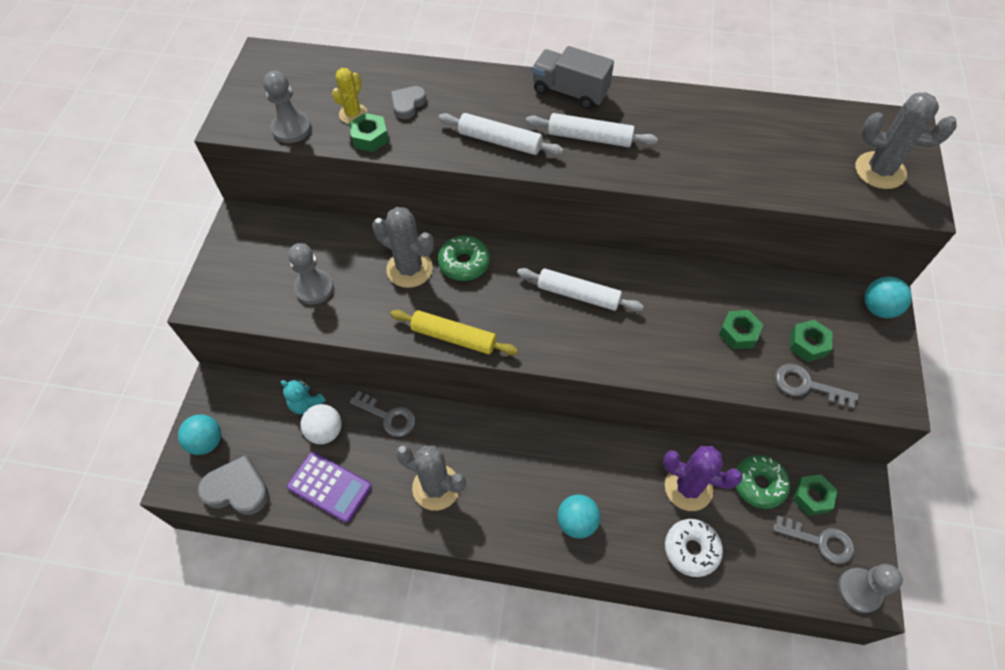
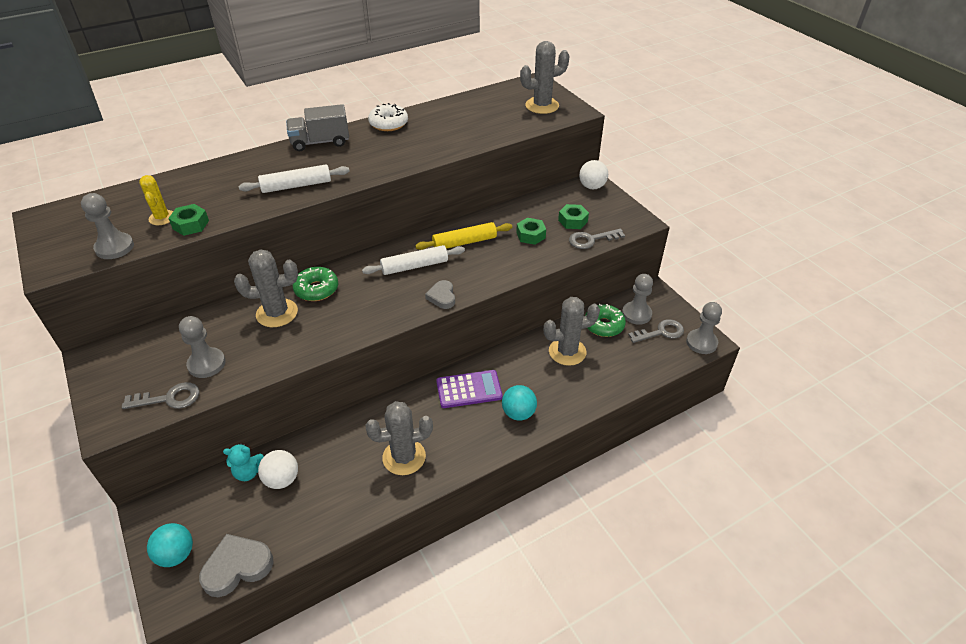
camera: 40 degrees left, 15 degrees down
purple calculator [287,451,372,523] -> purple calculator moved to [436,370,503,408]
grey key [350,391,415,437] -> grey key moved to [122,382,200,409]
grey heart [391,86,426,119] -> grey heart moved to [425,280,455,309]
yellow rolling pin [391,310,518,355] -> yellow rolling pin moved to [415,222,512,250]
white rolling pin [526,113,658,147] -> none
purple cactus [663,446,743,511] -> grey cactus [544,297,600,366]
white donut [665,519,723,577] -> white donut moved to [368,103,408,131]
green nut [793,474,837,516] -> grey pawn [622,274,653,325]
turquoise ball [864,277,912,318] -> white ball [579,160,608,189]

